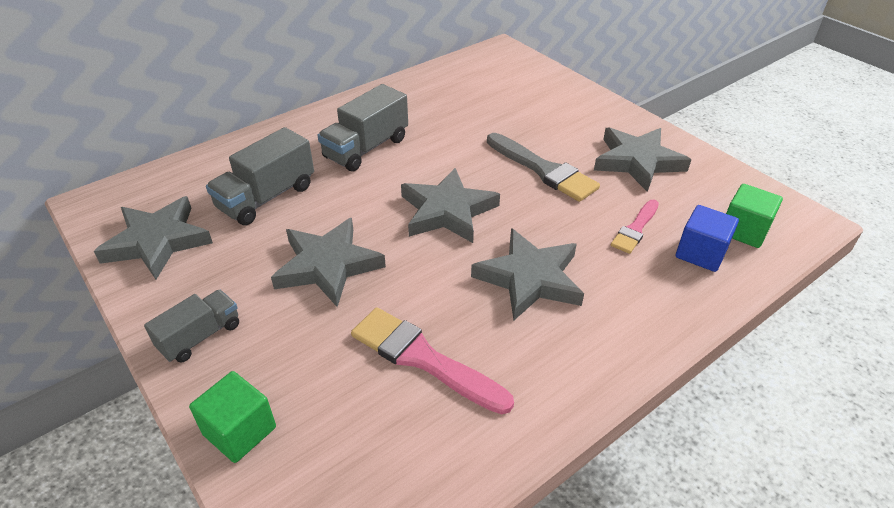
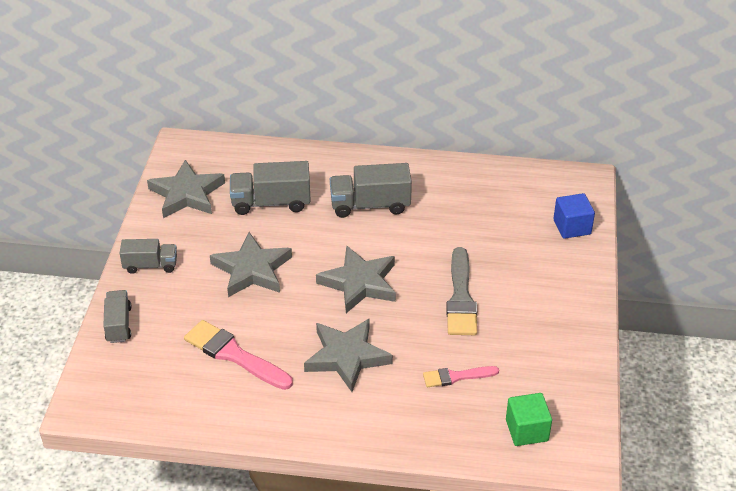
camera: 45 degrees right, 0 degrees up
green cube [189,371,276,463] -> grey truck [103,290,131,343]
pink brush [351,307,514,414] -> pink brush turned 45 degrees counterclockwise [184,320,293,390]
grey star [594,127,691,192] -> none
blue cube [676,205,739,272] -> blue cube moved to [553,193,595,239]

